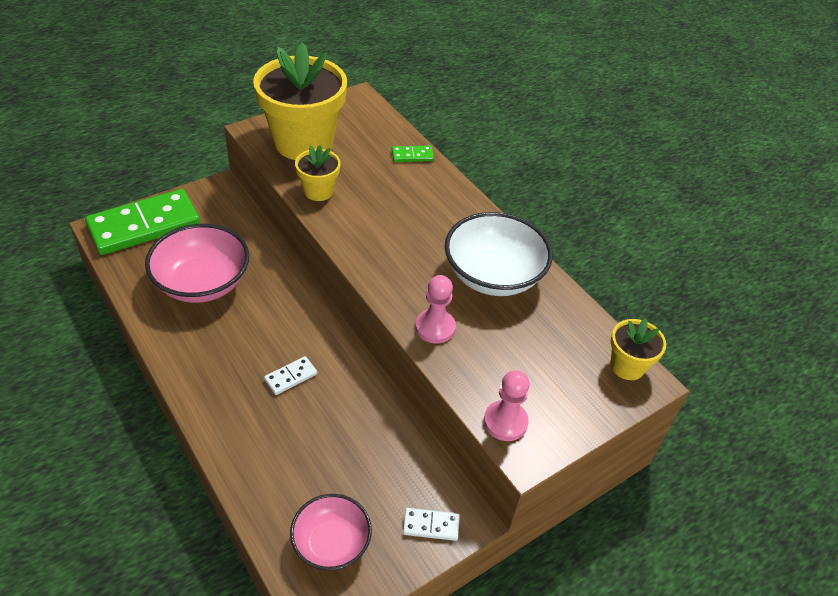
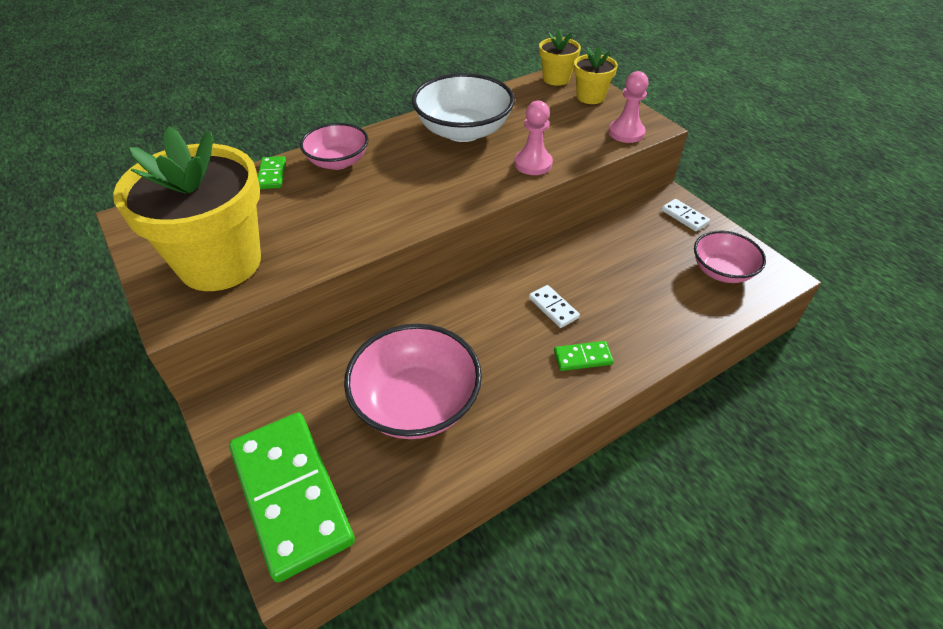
camera: 85 degrees left, 0 degrees up
yellow flower pot [295,145,341,201] -> yellow flower pot moved to [574,46,618,104]
white domino [403,508,459,541] -> white domino turned 45 degrees counterclockwise [661,199,710,231]
none -> pink bowl [300,123,368,170]
none -> green domino [554,341,614,371]

